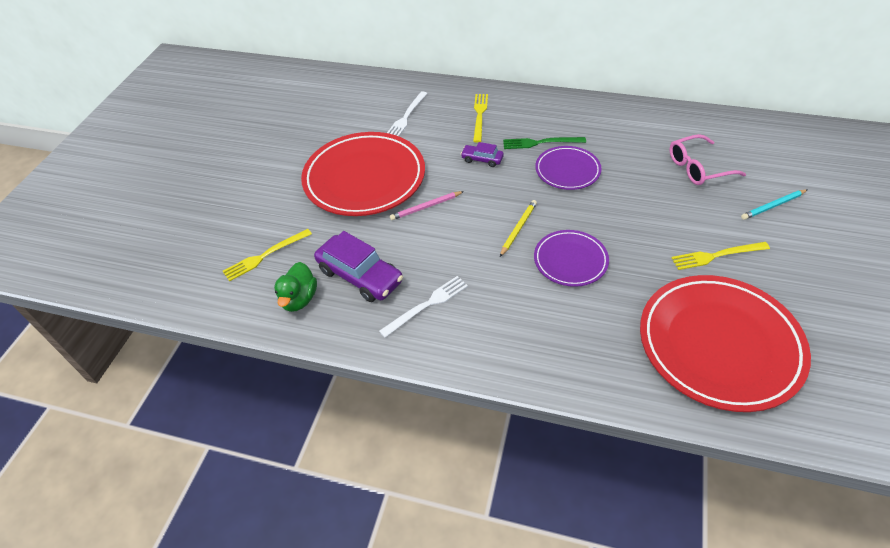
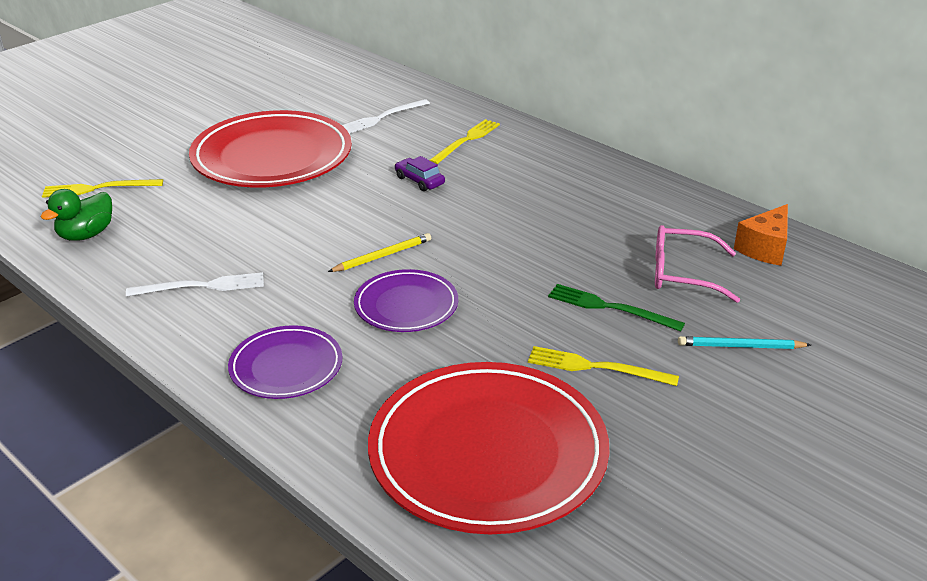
camera: 25 degrees right, 15 degrees down
purple car [314,231,403,302] -> none
pink pencil [390,191,464,220] -> none
green fork [503,137,586,149] -> green fork moved to [548,284,685,332]
purple plate [535,146,601,190] -> purple plate moved to [228,325,342,399]
none -> orange cheese [734,204,788,266]

